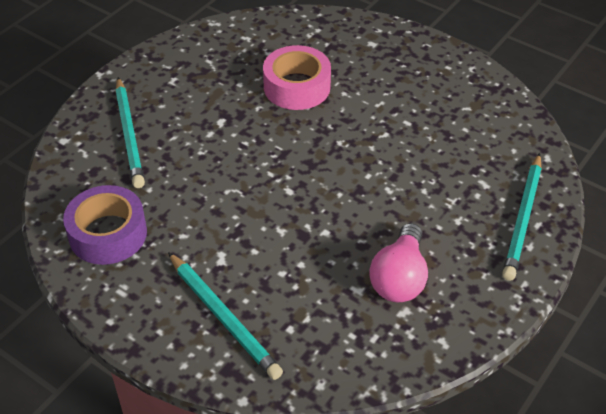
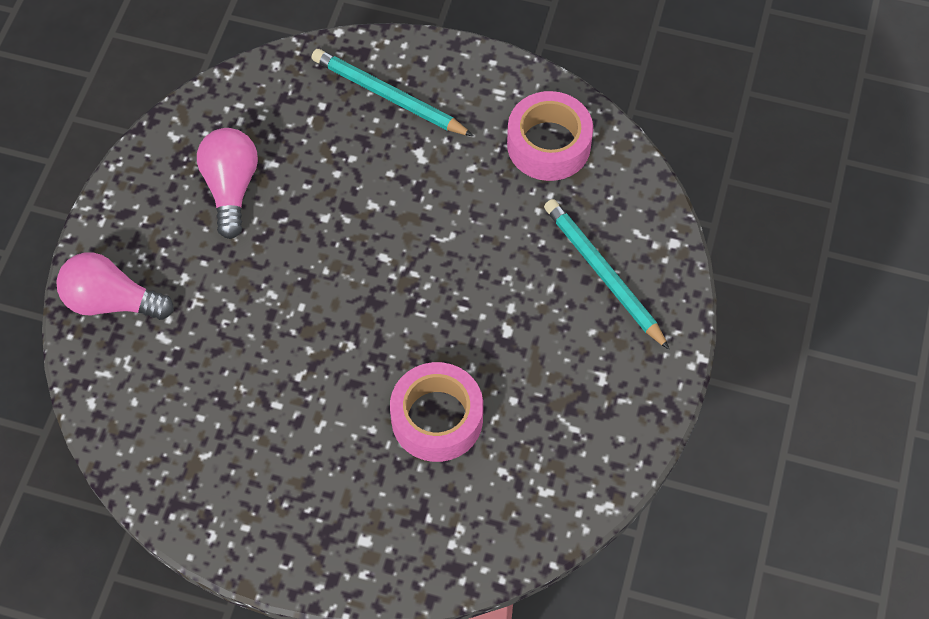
camera: 160 degrees right, 15 degrees up
purple tape [63,185,147,265] -> pink tape [507,91,593,181]
turquoise pencil [502,153,542,281] -> pink light bulb [56,252,174,320]

